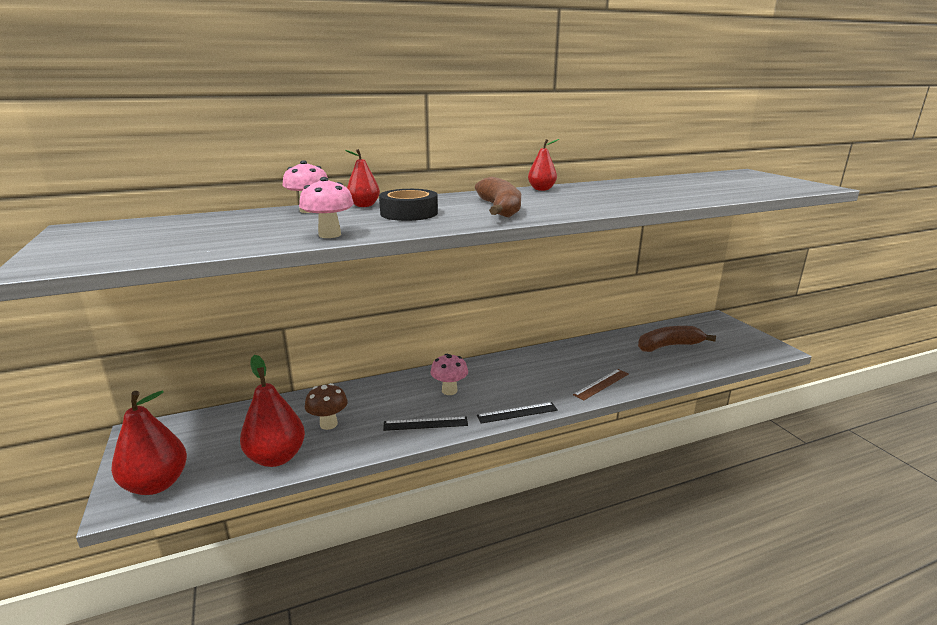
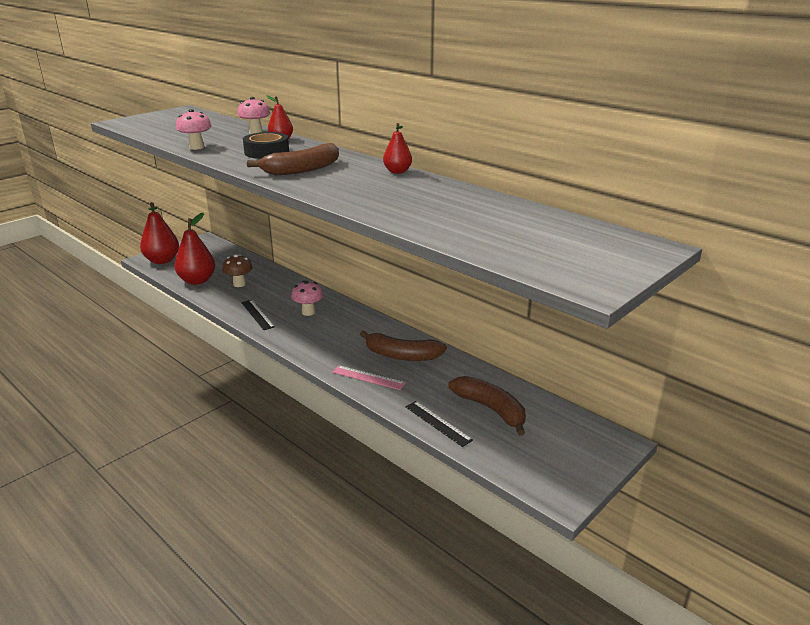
camera: 65 degrees right, 5 degrees up
black ruler [477,402,558,424] -> black ruler moved to [405,401,473,447]
brown ruler [573,369,629,400] -> pink ruler [332,365,406,390]
none -> brown banana [360,330,447,361]

